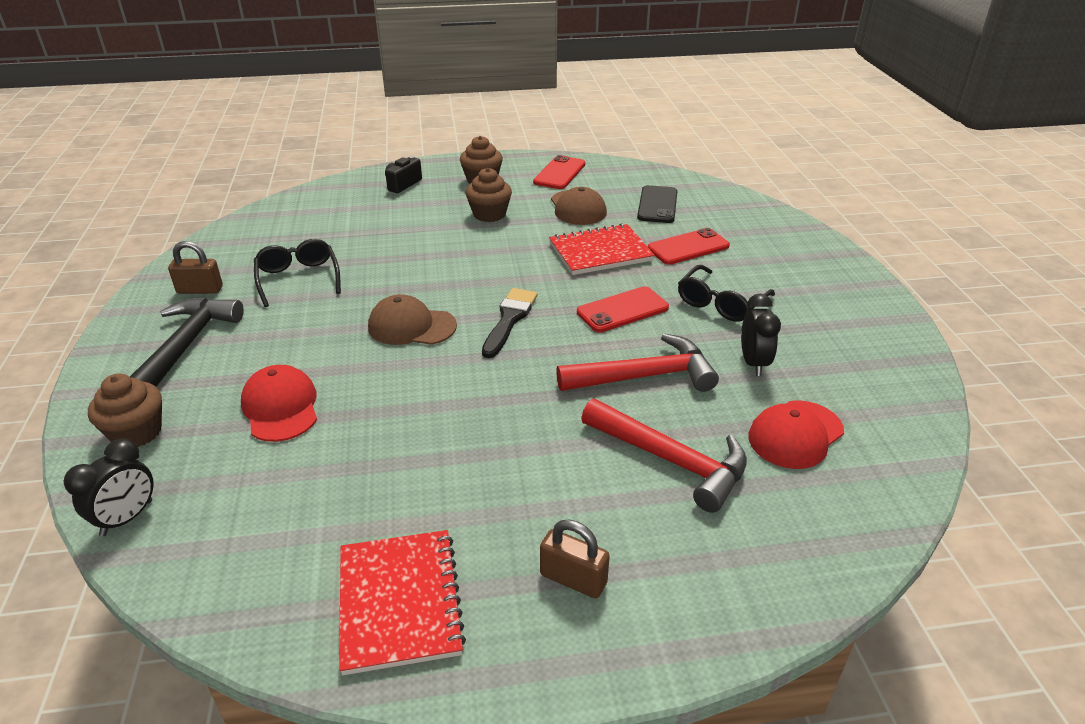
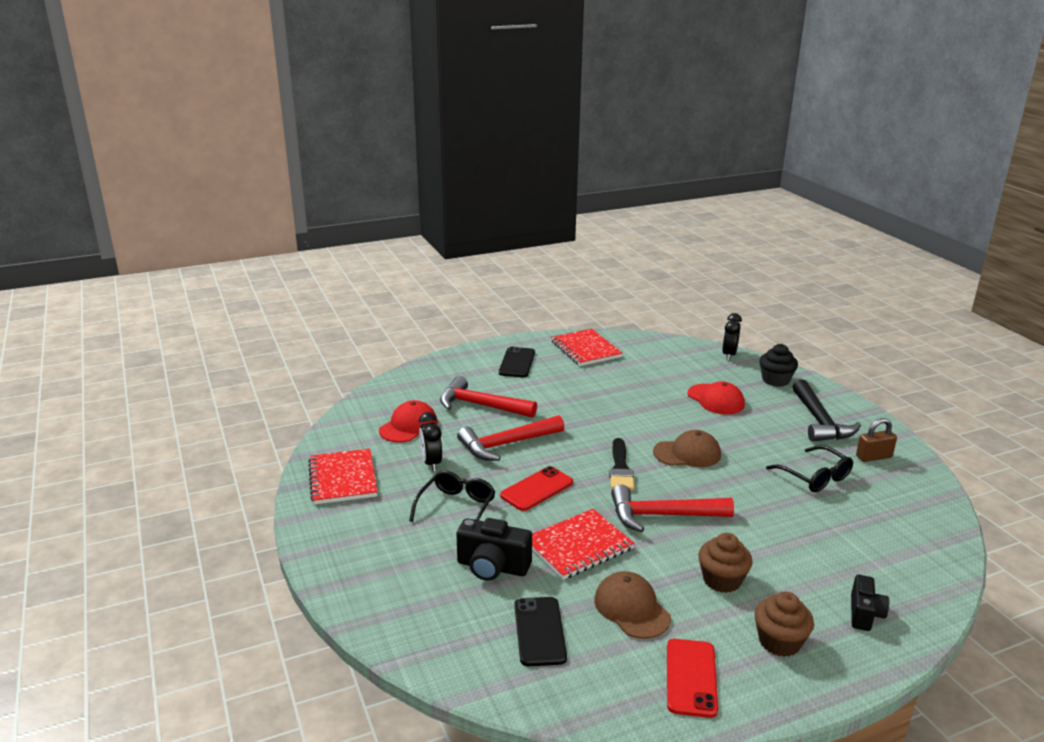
camera: 165 degrees right, 10 degrees down
brown cupcake [88,374,162,447] -> black cupcake [759,344,798,387]
brown padlock [540,519,610,598] -> black phone [499,347,535,377]
red phone [648,228,730,265] -> black camera [456,518,532,581]
none -> red notebook [308,449,377,505]
none -> red hammer [611,485,734,532]

